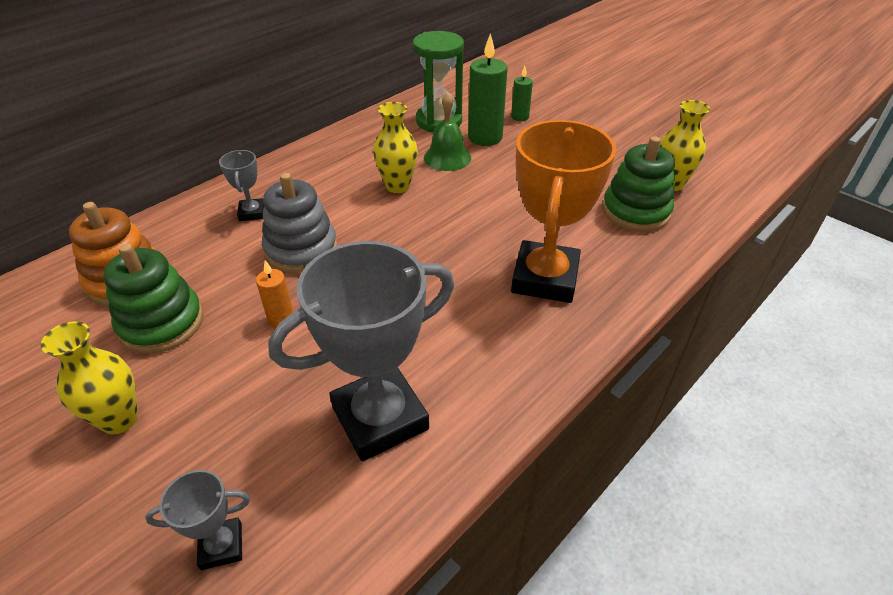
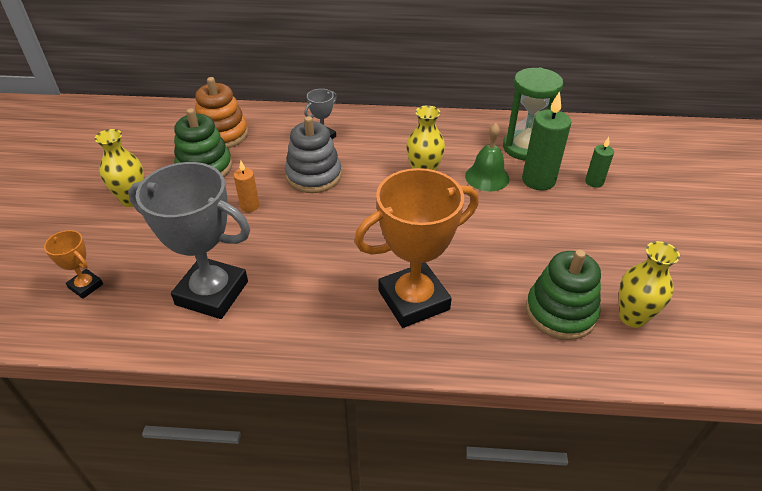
camera: 50 degrees right, 0 degrees up
grey trophy [145,470,250,570] -> orange trophy [44,230,103,299]

